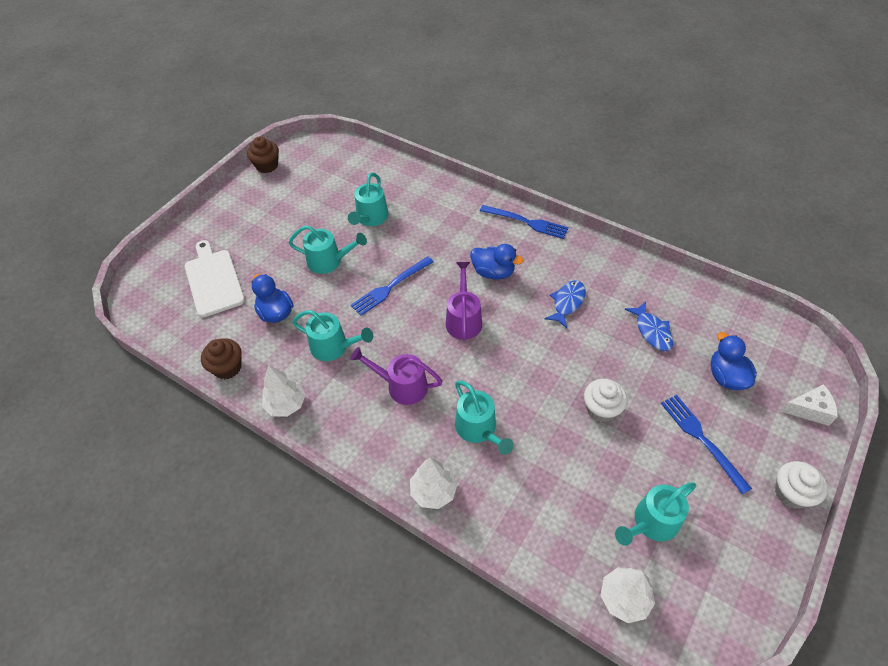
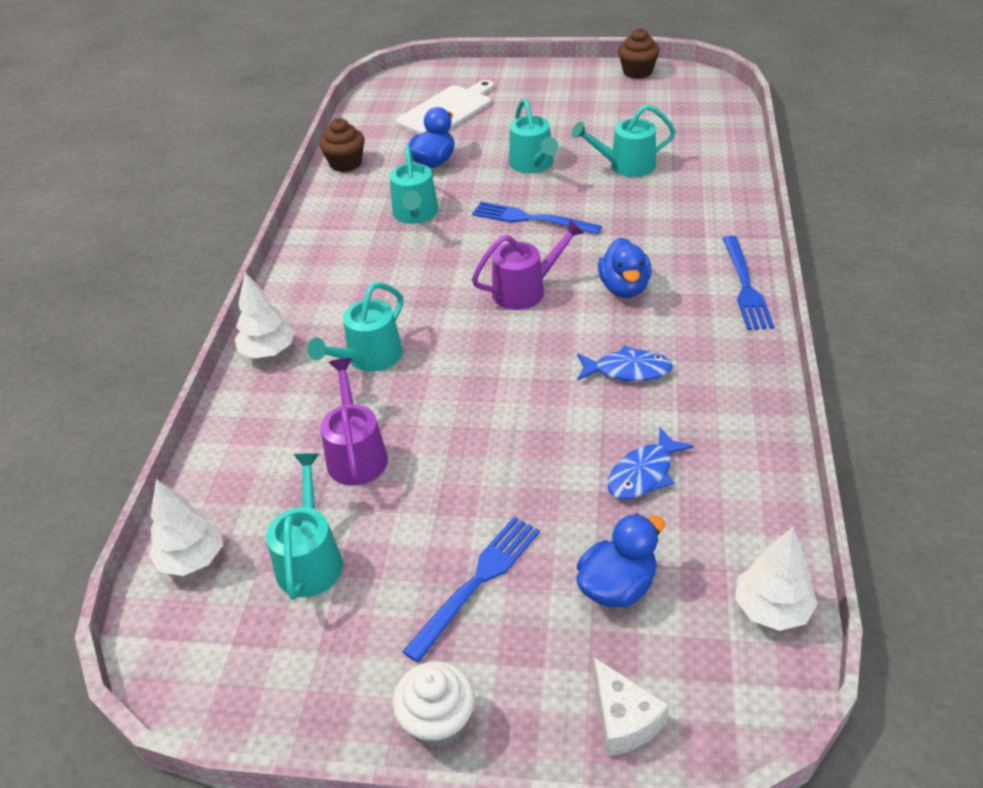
camera: 65 degrees right, 10 degrees down
white tree [262,365,306,417] -> white tree moved to [735,527,818,631]
purple watering can [350,347,443,405] -> purple watering can moved to [320,358,388,486]
white cupcake [584,379,627,422] -> none
turquoise watering can [615,482,696,546] -> turquoise watering can turned 60 degrees clockwise [266,453,343,600]

